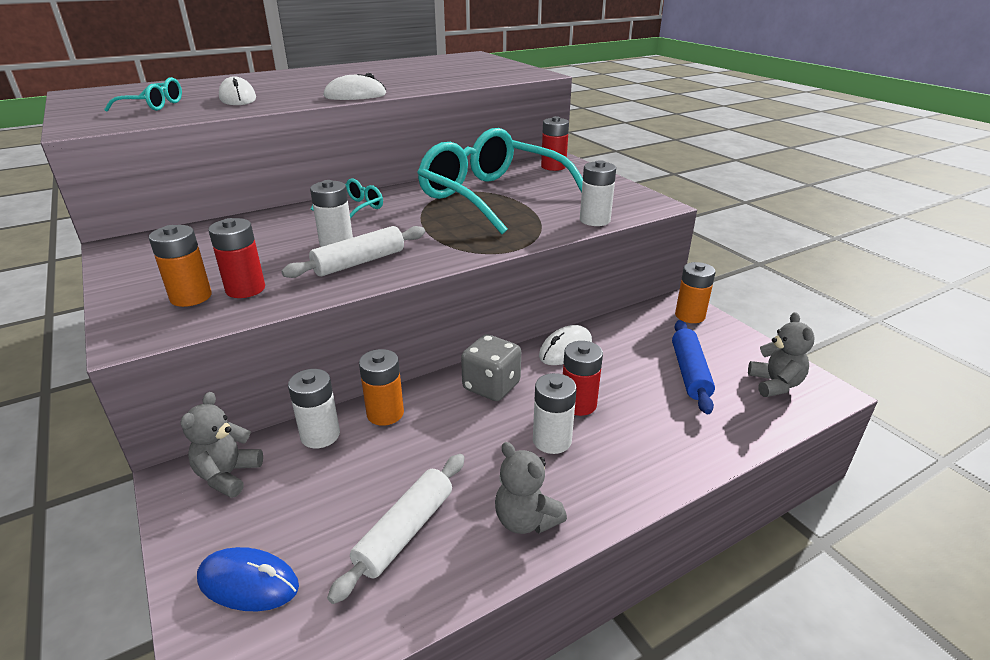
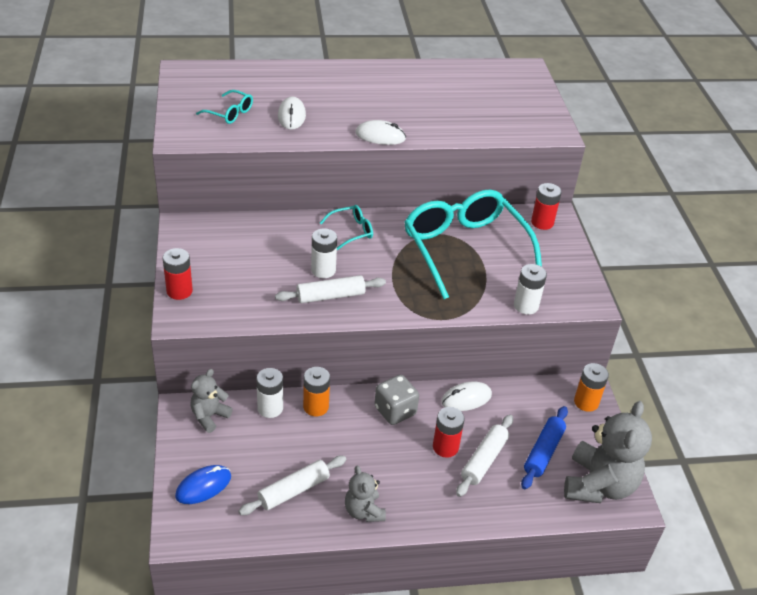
camera: 20 degrees right, 10 degrees up
orange battery [149,225,211,307] -> none
blue mouse [197,547,299,611] -> blue mouse turned 75 degrees counterclockwise [175,465,231,504]
red battery [208,218,265,298] -> red battery moved to [162,248,193,300]
white battery [533,373,577,454] -> none
grey teddy bear [748,312,815,397] -> grey teddy bear [564,401,652,503], size x1.86
none -> white rolling pin [456,415,513,497]

